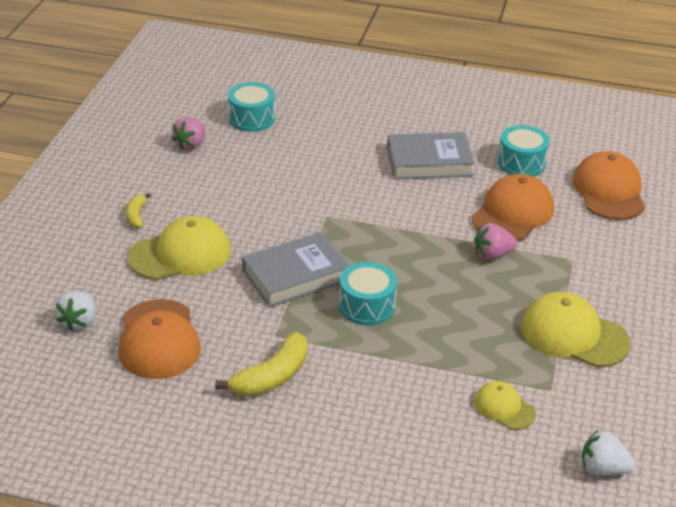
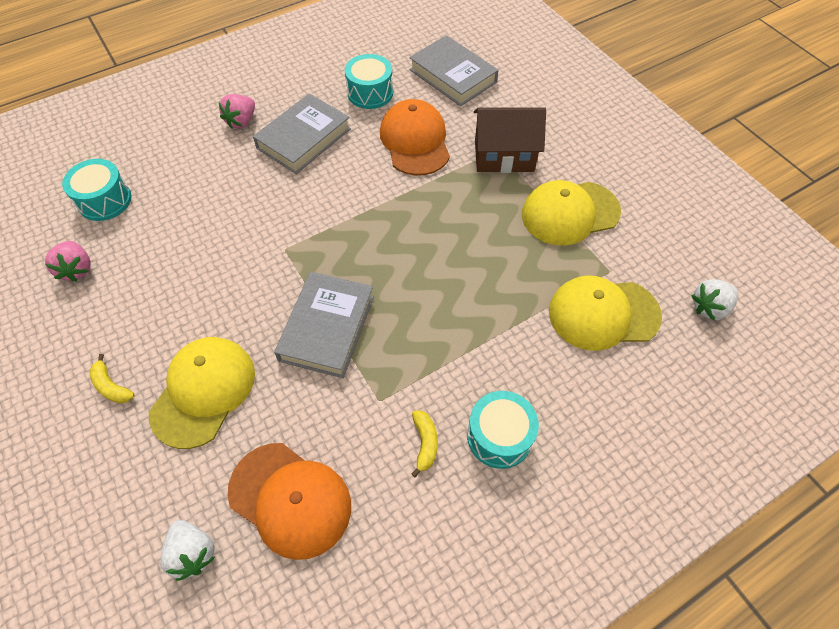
camera: 45 degrees left, 20 degrees up
yellow banana [215,332,308,397] -> yellow banana [412,411,438,478], size x0.56
turquoise drum [339,262,397,326] -> turquoise drum moved to [467,391,539,469]
pink strawberry [474,223,517,260] -> pink strawberry moved to [218,94,255,129]
yellow cap [474,381,536,430] -> yellow cap [549,275,662,351], size x1.81
orange cap [573,151,645,220] -> grey book [409,35,498,106]
none -> brown house [474,107,546,173]

